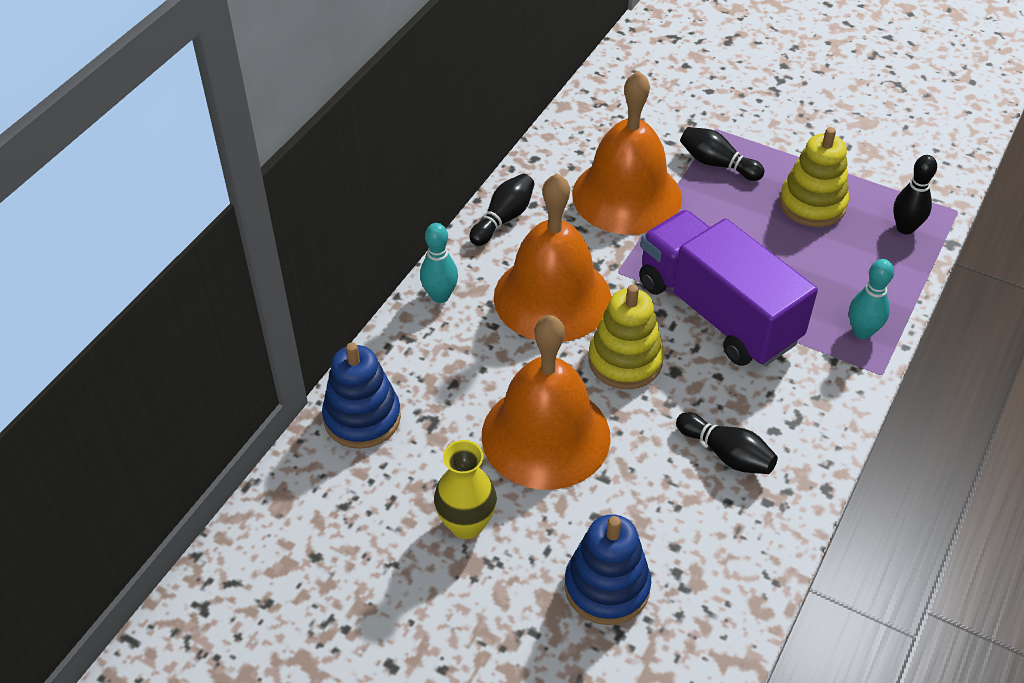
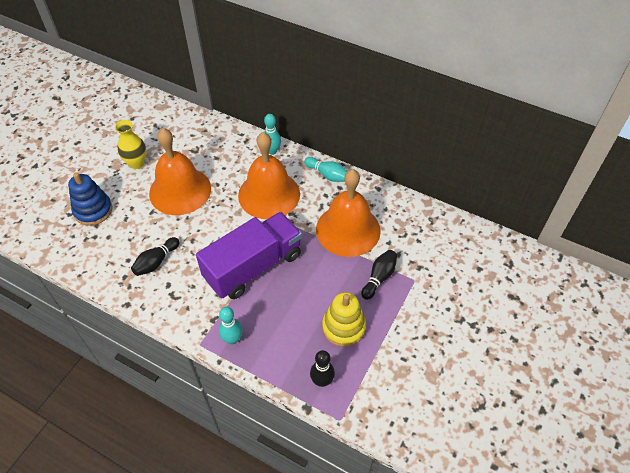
camera: 90 degrees right, 5 degrees up
blue stacking toy [322,342,401,449] -> none
black bowling pin [469,174,534,246] -> turquoise bowling pin [304,157,347,182]
yellow stacking toy [588,285,664,389] -> none

